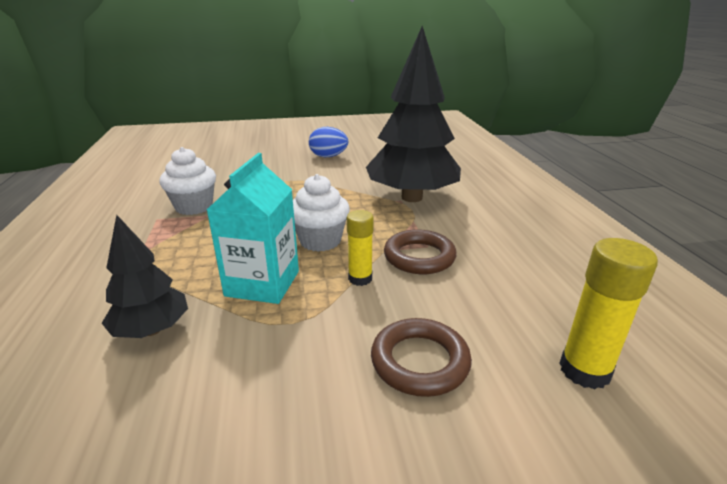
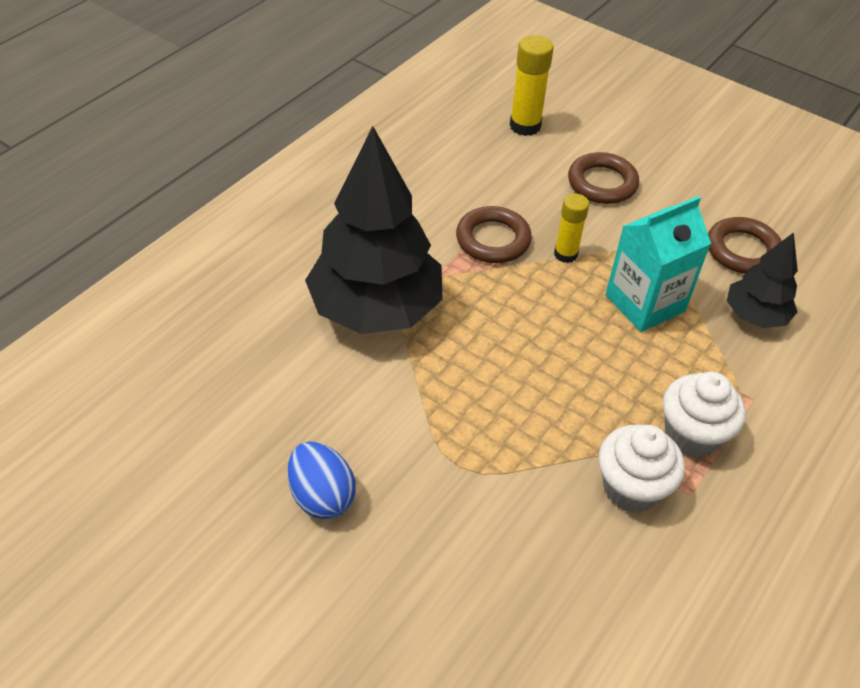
camera: 135 degrees left, 20 degrees up
white cupcake [293,174,350,252] -> white cupcake moved to [663,372,746,458]
none -> brown ring [708,217,782,274]

